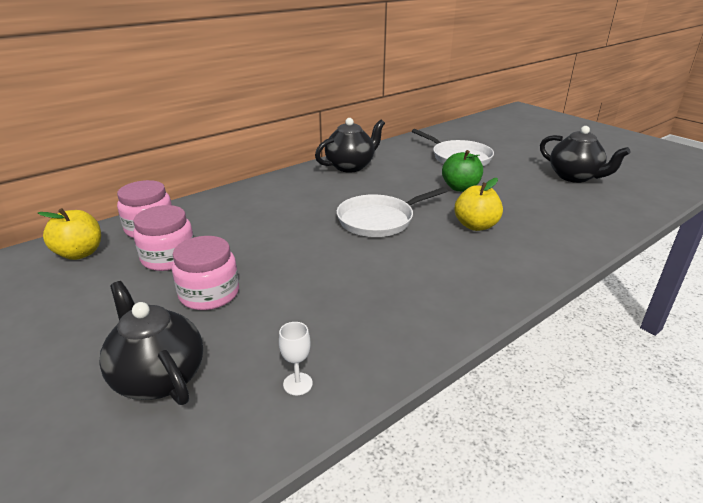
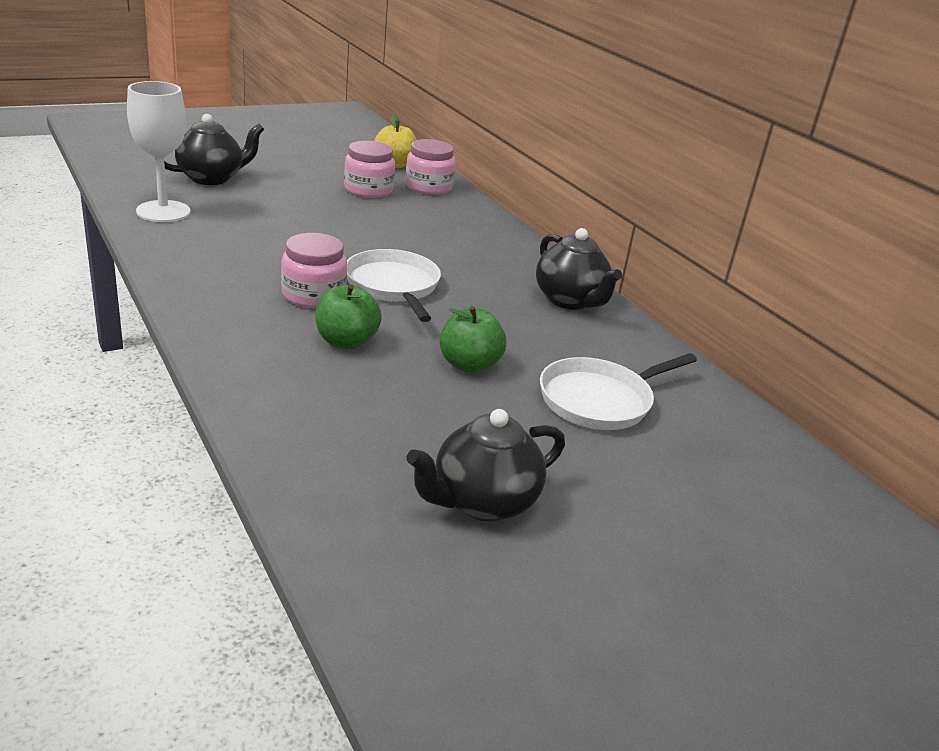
camera: 95 degrees right, 0 degrees up
pink jar [172,236,239,310] -> pink jar moved to [281,233,347,308]
white goblet [279,322,313,395] -> white goblet [127,81,191,222], size x2.37
yellow apple [454,178,503,231] -> green apple [316,284,382,349]

